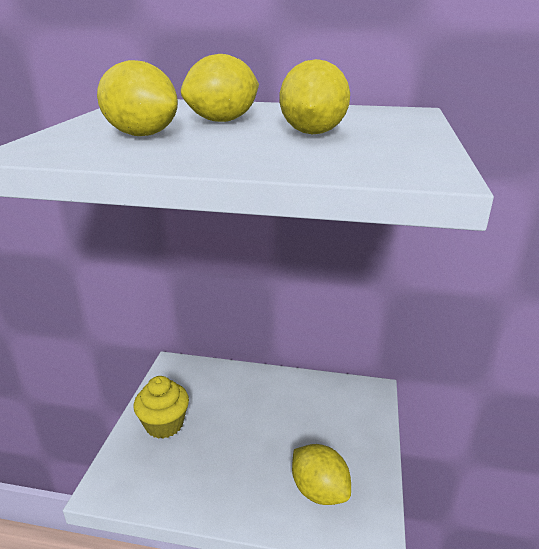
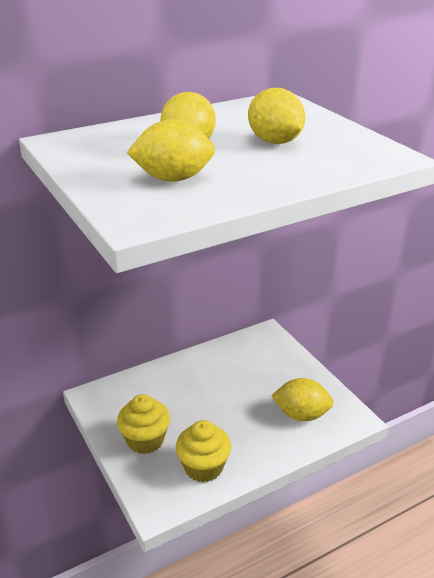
camera: 40 degrees left, 5 degrees up
none -> yellow cupcake [176,420,231,482]

